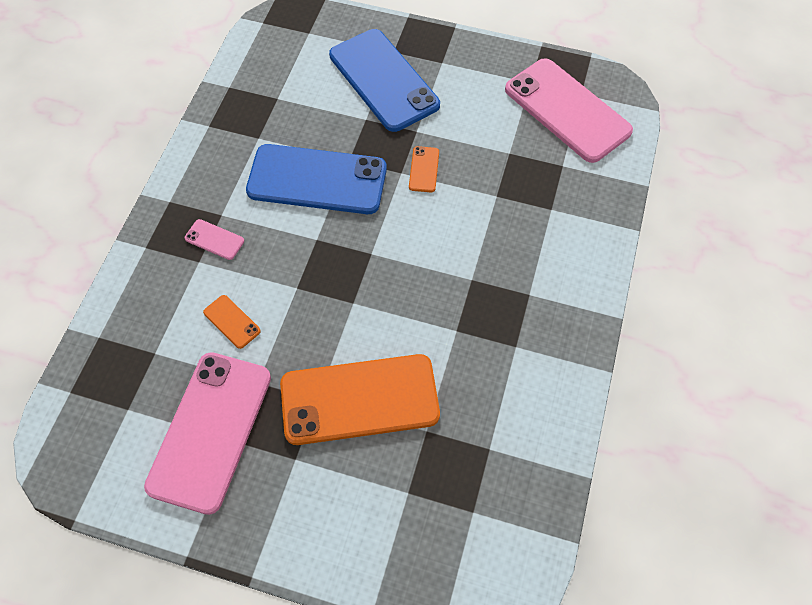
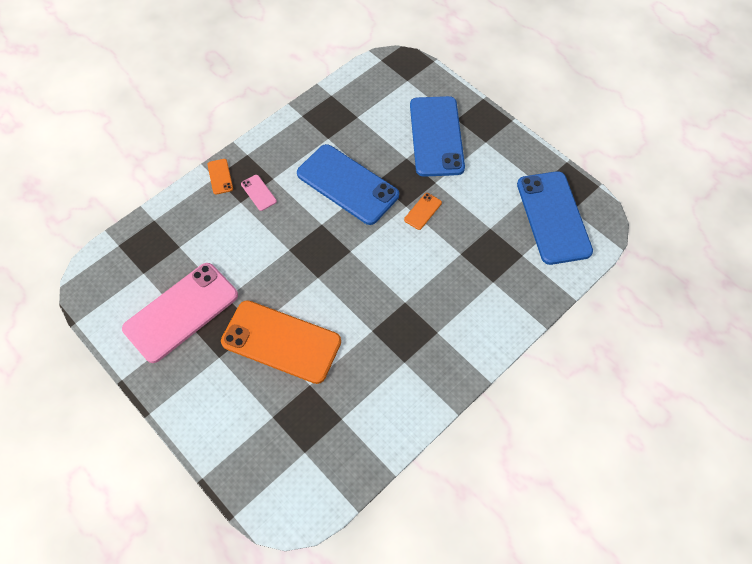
camera: 30 degrees right, 0 degrees up
orange phone [203,295,261,349] -> orange phone moved to [207,159,233,195]
pink phone [505,58,633,163] -> blue phone [517,171,593,265]

